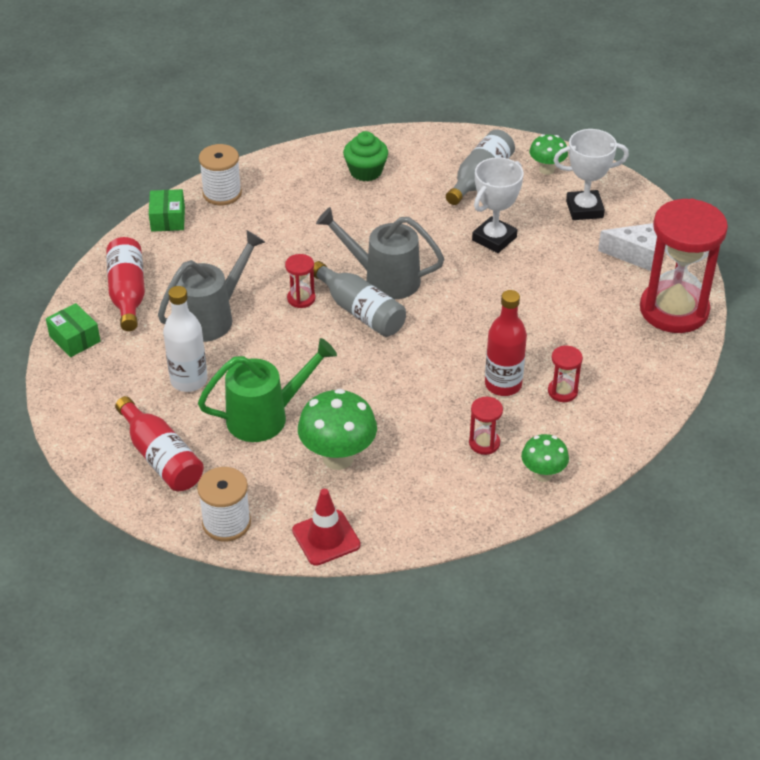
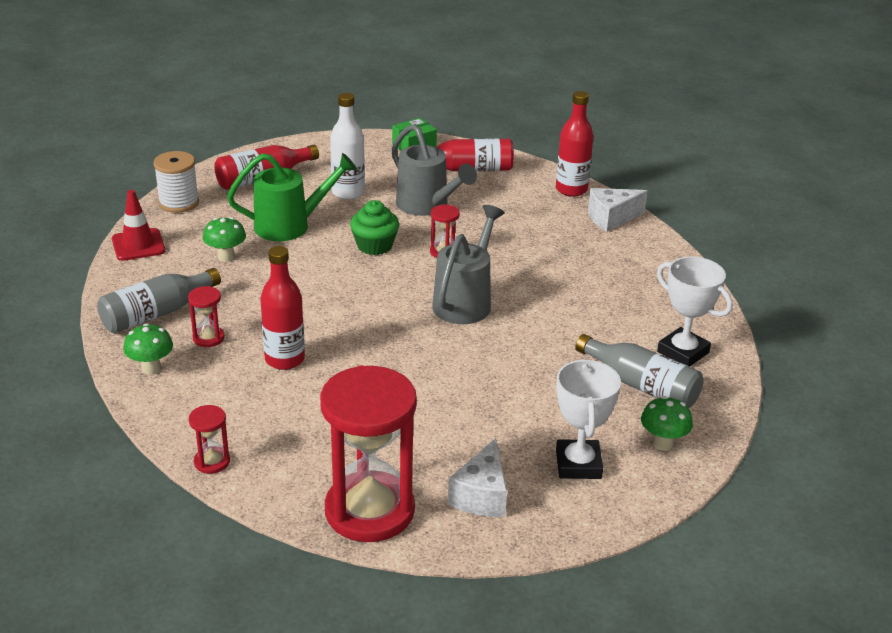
camera: 95 degrees right, 10 degrees down
green box [149,189,185,232] -> red bottle [556,91,594,197]
green watering can [198,338,337,442] -> green watering can turned 90 degrees counterclockwise [227,153,357,241]
white spool [199,144,242,205] -> white cheese [588,188,648,232]
green mushroom [298,389,377,470] -> green mushroom [203,217,246,262], size x0.60
grey bottle [313,261,406,337] -> grey bottle moved to [97,268,221,333]
green cupcake [343,131,388,181] -> green cupcake moved to [350,200,399,255]
white trophy [472,157,524,253] -> white trophy moved to [657,257,733,367]
red hourglass [548,345,583,402] -> red hourglass moved to [189,405,230,474]

